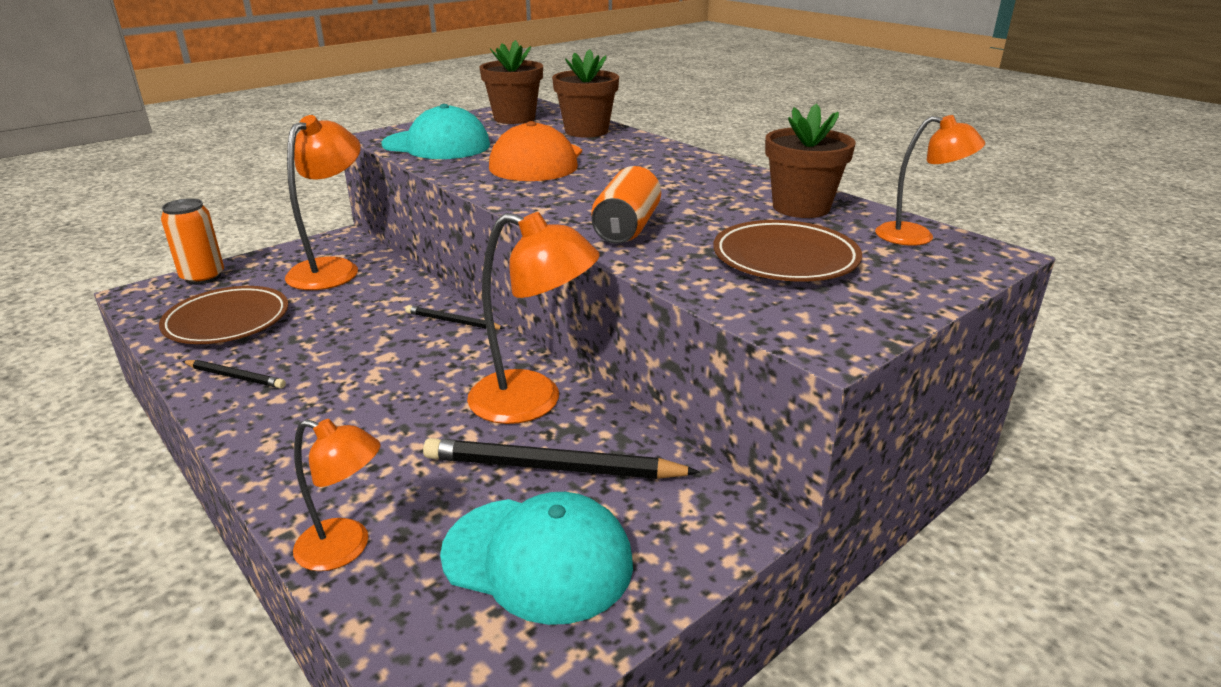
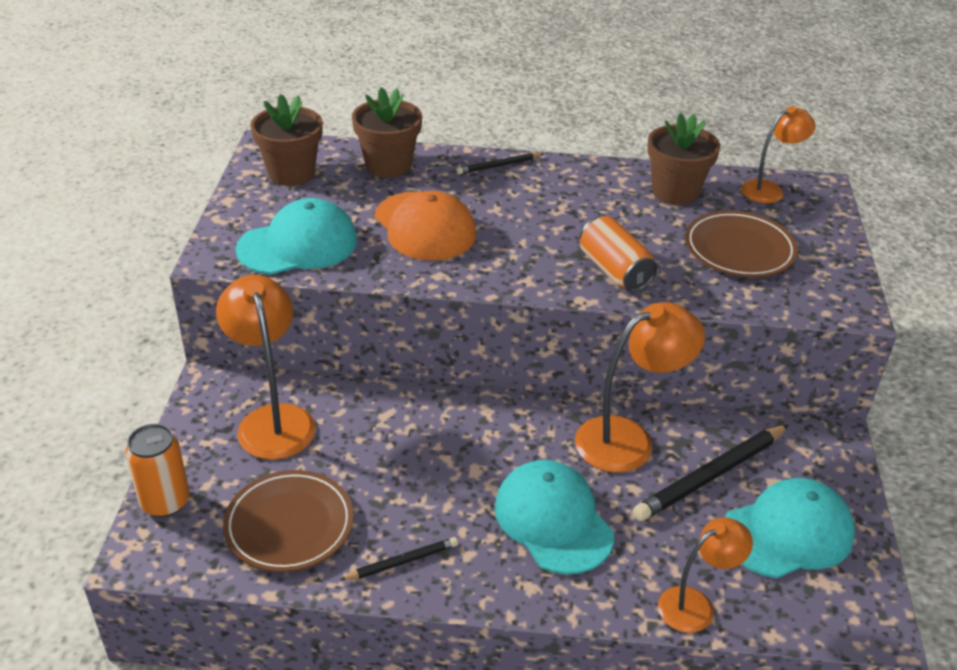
camera: 45 degrees left, 10 degrees up
black pencil [405,305,505,329] -> black pencil moved to [456,153,544,175]
none -> turquoise cap [494,460,614,575]

